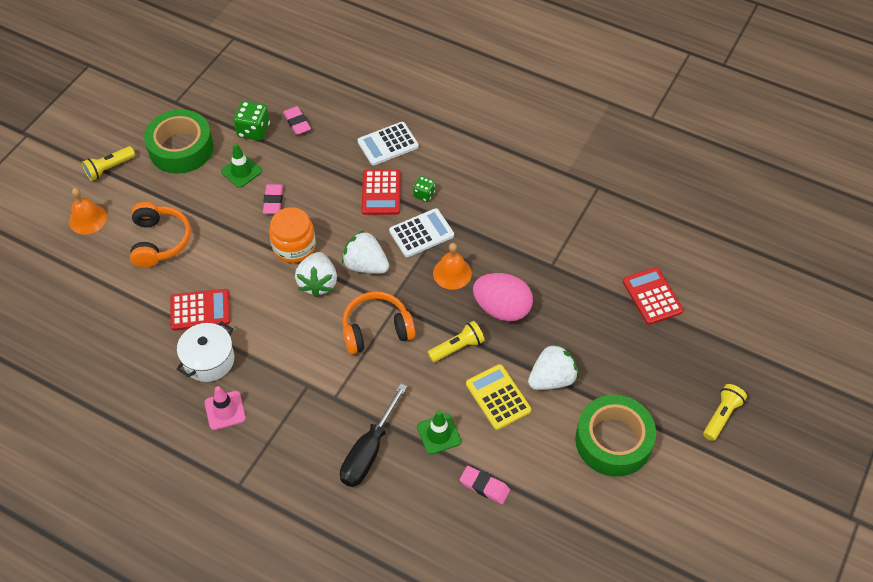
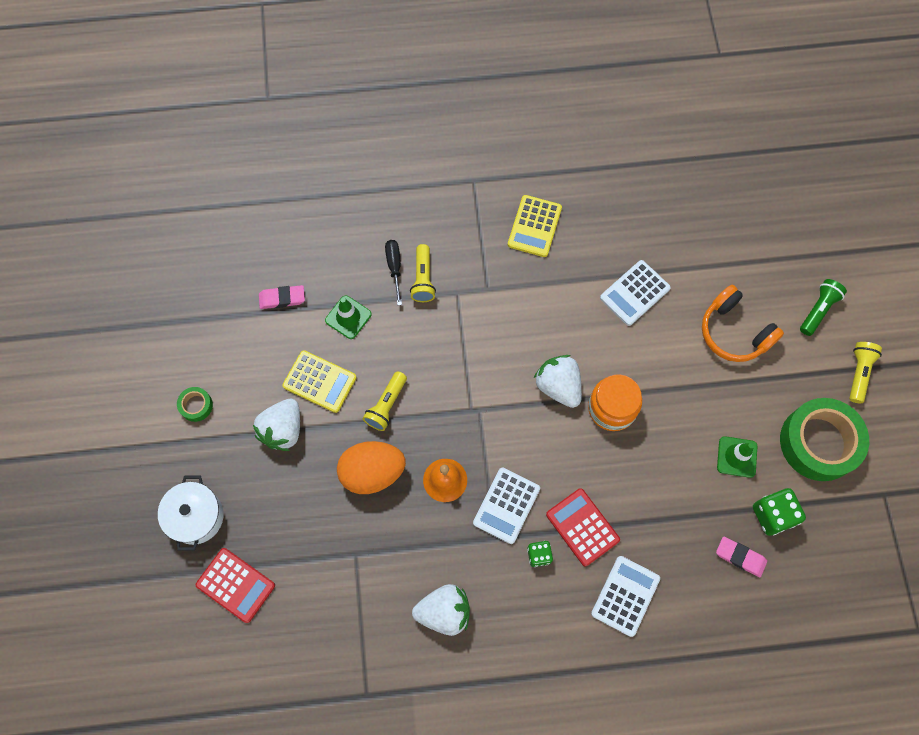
camera: 145 degrees right, 15 degrees up
orange bell [69,188,107,234] -> green flashlight [800,279,847,336]
red calculator [170,289,230,331] -> white calculator [600,260,671,326]
white pot [176,321,234,382] -> white pot moved to [158,476,224,551]
pink traffic cone [205,386,246,430] -> yellow calculator [508,195,562,257]
pink eraser [263,184,283,214] -> none
black screwdriver [340,384,407,487] -> black screwdriver [385,240,402,305], size x0.60
white strawberry [342,230,389,274] -> white strawberry moved to [412,584,470,636]
orange headphones [342,291,415,354] -> none
pink egg [473,273,533,321] -> orange egg [337,441,406,494]
green tape [575,395,656,477] -> green tape [177,387,213,422], size x0.43
yellow flashlight [703,384,747,441] -> yellow flashlight moved to [410,244,436,302]

